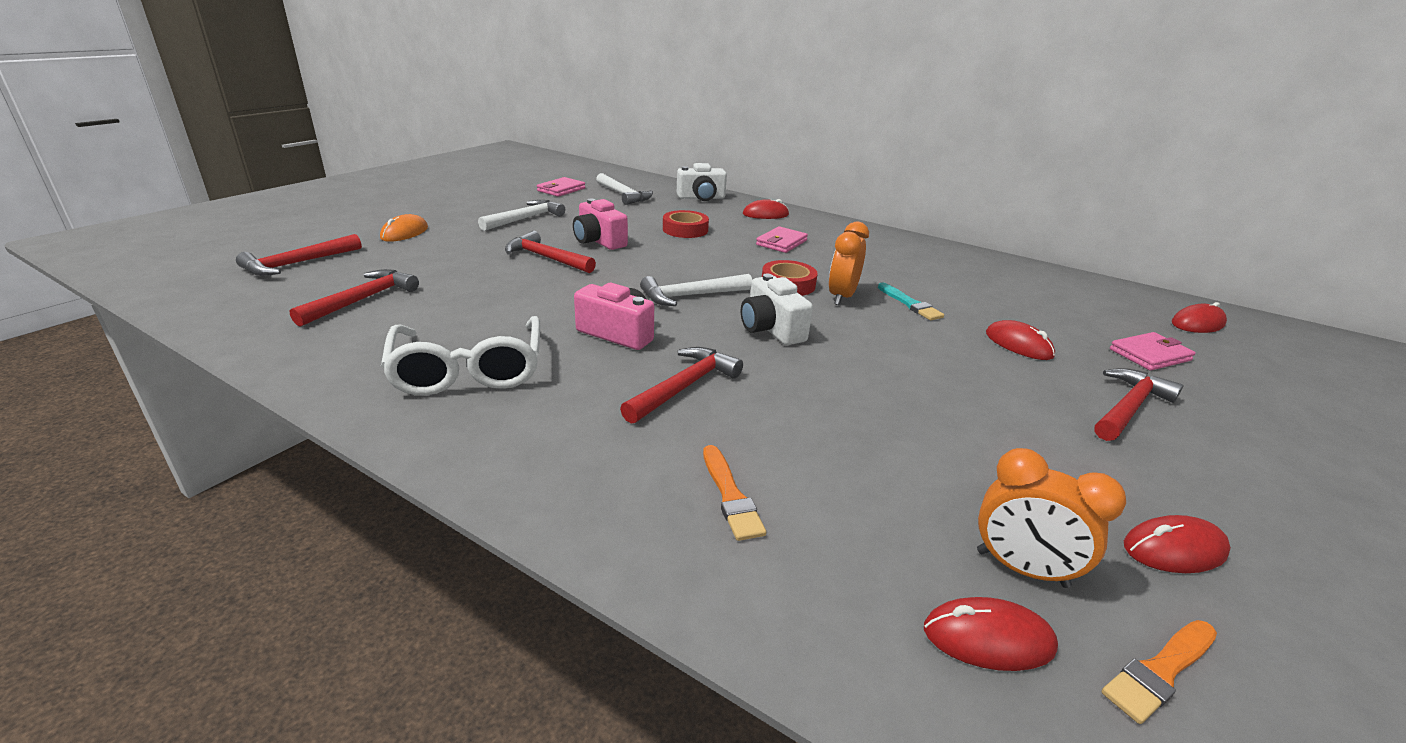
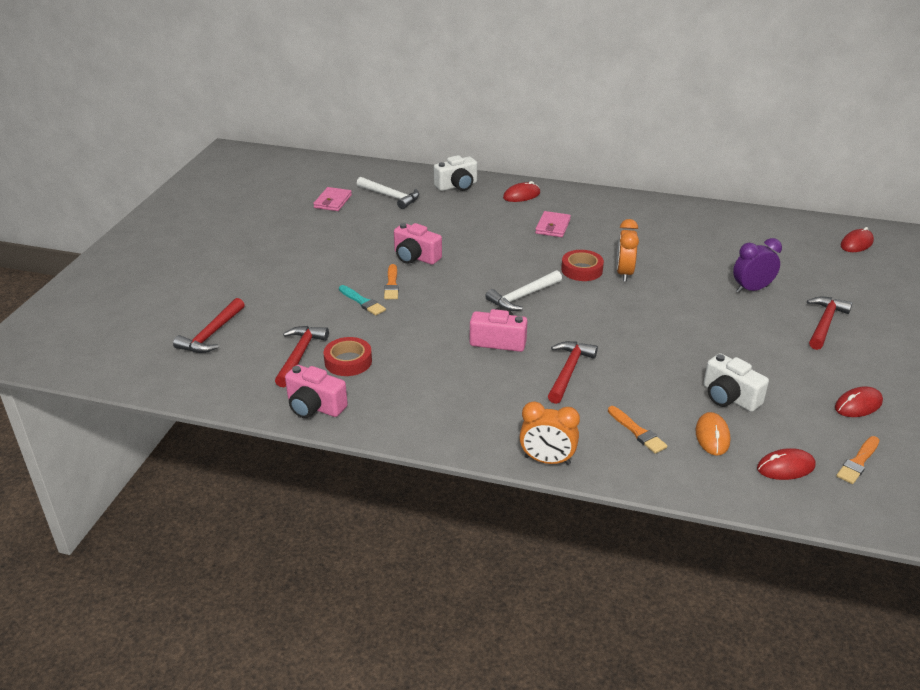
camera: 15 degrees left, 5 degrees up
orange mouse [380,214,428,242] -> orange mouse moved to [696,412,730,456]
white glasses [381,316,540,395] -> none
white hammer [478,200,565,231] -> none
red hammer [505,231,596,273] -> orange brush [384,264,399,299]
red tape [663,210,709,238] -> red tape moved to [324,337,372,376]
white camera [741,274,813,345] -> white camera moved to [704,353,769,412]
turquoise brush [878,283,944,320] -> turquoise brush moved to [339,285,386,316]
orange clock [977,448,1126,588] -> orange clock moved to [519,401,580,465]
red mouse [986,320,1055,360] -> purple clock [733,238,782,293]
pink wallet [1110,332,1196,371] -> none
none -> pink camera [285,365,348,418]

